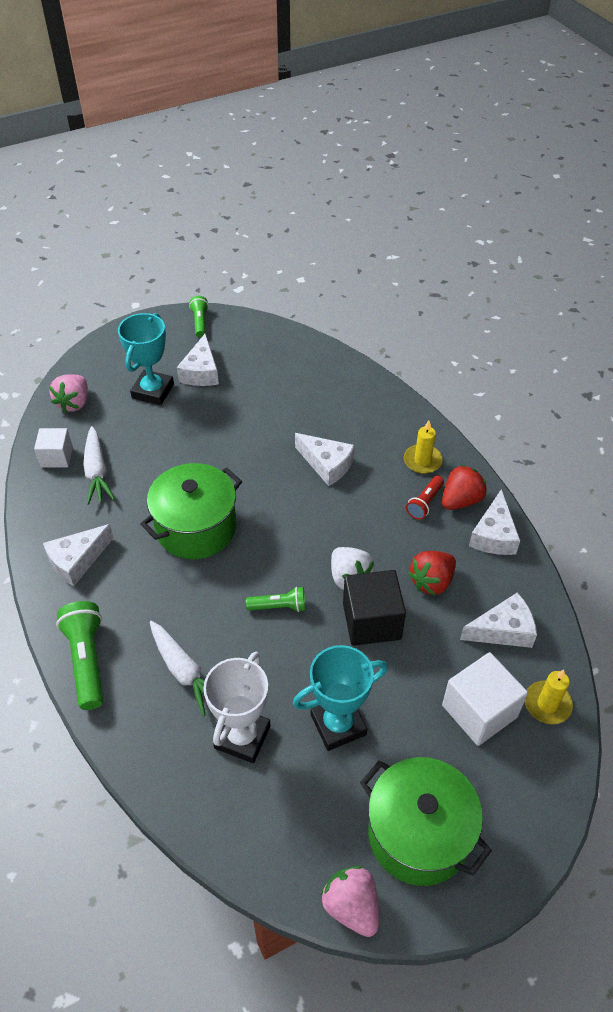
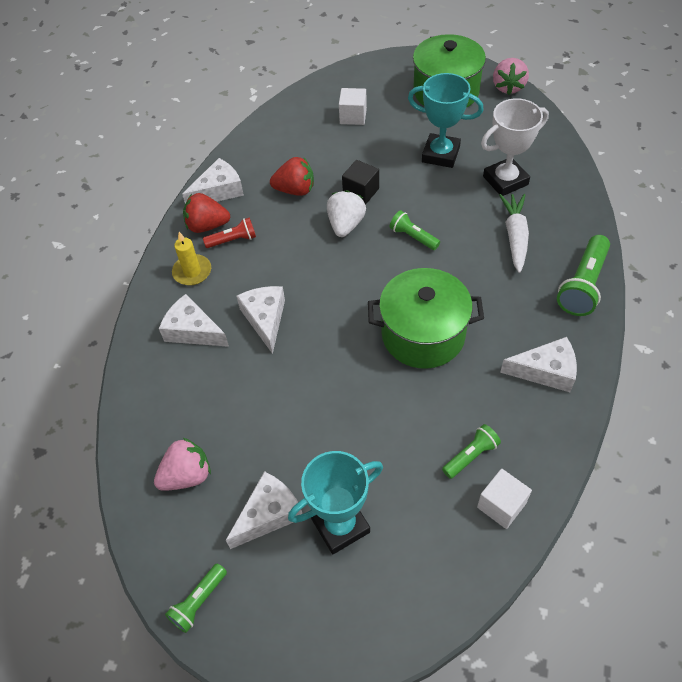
camera: 135 degrees left, 5 degrees up
pink strawberry [49,374,88,413] -> pink strawberry moved to [154,438,211,491]
white carrot [83,426,115,505] -> green flashlight [442,424,501,479]
black cube [343,570,406,646] -> black cube [342,160,379,205], size x0.64
white cube [442,652,528,746] -> white cube [339,88,367,125], size x0.64
white cheese [460,592,537,648] -> white cheese moved to [159,294,229,347]
yellow candle [525,670,573,724] -> none

